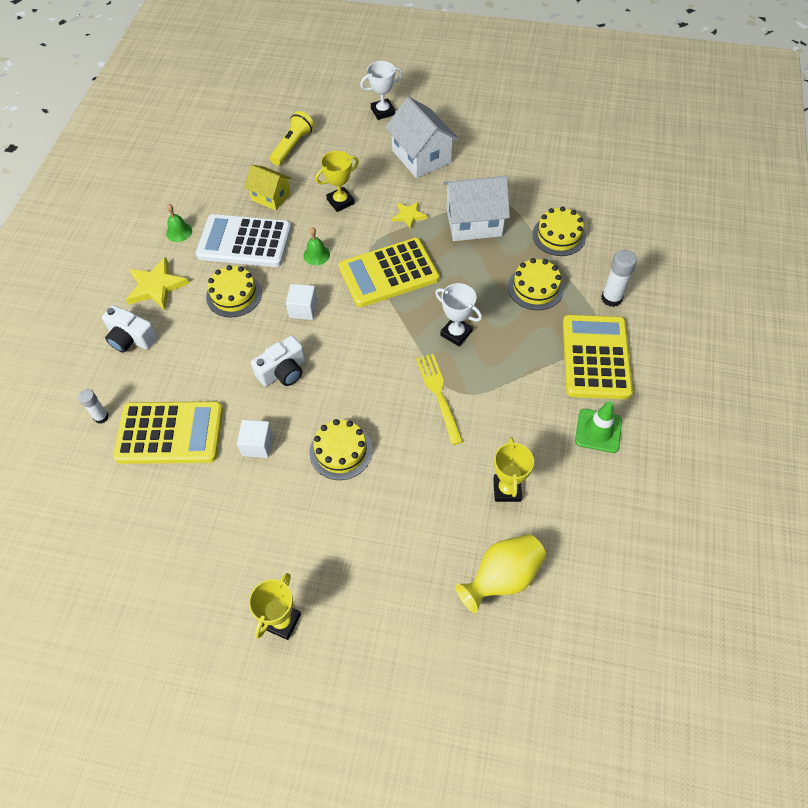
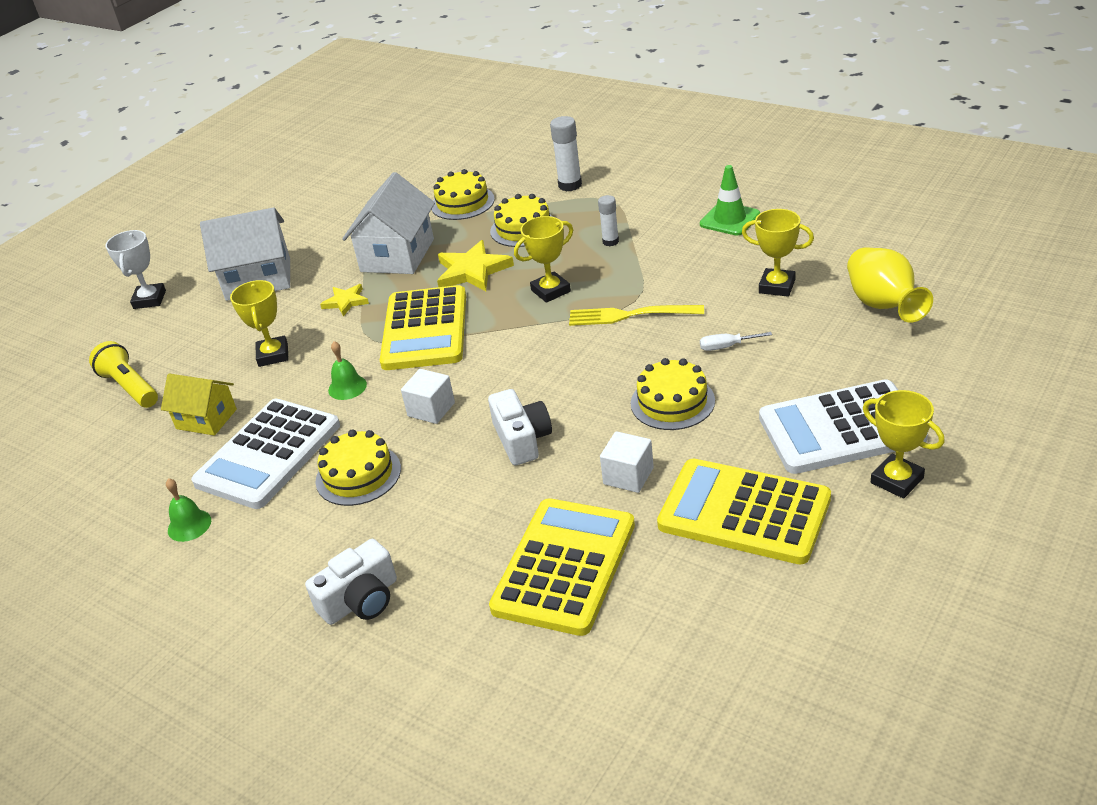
camera: 65 degrees left, 20 degrees down
white glue stick [78,389,109,424] -> white glue stick moved to [598,195,619,246]
yellow star [126,257,189,310] -> yellow star moved to [437,240,514,291]
yellow house [244,165,292,210] -> yellow house turned 60 degrees clockwise [161,373,237,436]
white trophy [435,283,482,346] -> yellow trophy [514,216,573,303]
yellow calculator [563,315,633,399] -> yellow calculator moved to [657,459,831,565]
none -> white screwdriver [700,332,772,351]
none -> white calculator [759,379,928,474]

